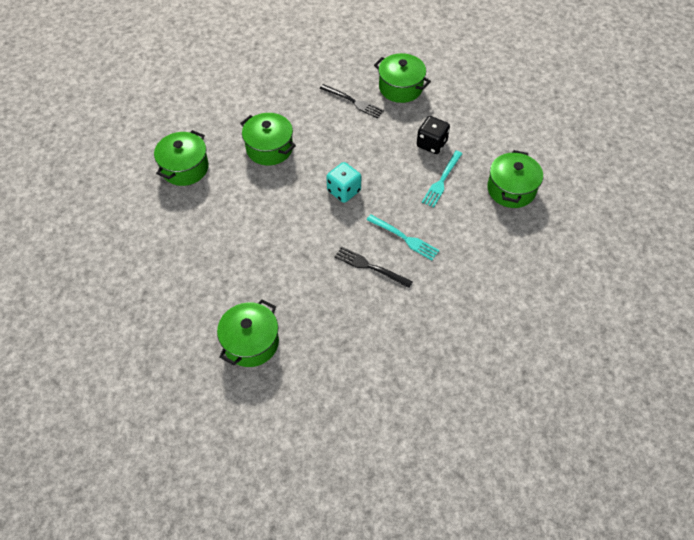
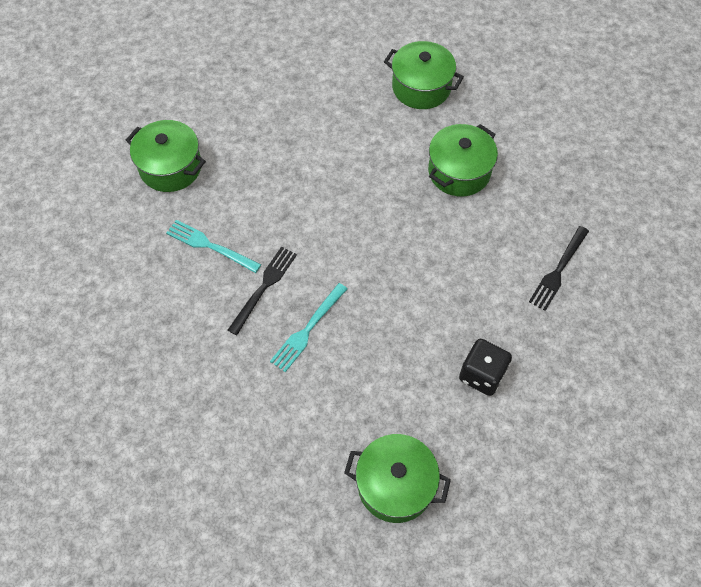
camera: 90 degrees right, 5 degrees up
turquoise dice [326,162,361,203] -> none
green pot [374,53,431,103] -> none
turquoise fork [422,151,463,207] -> turquoise fork moved to [166,220,261,273]

